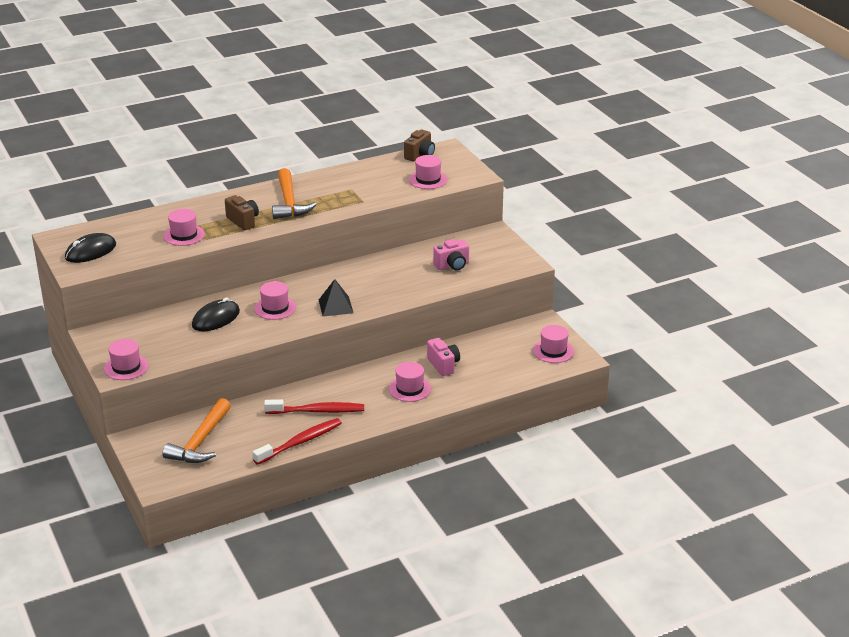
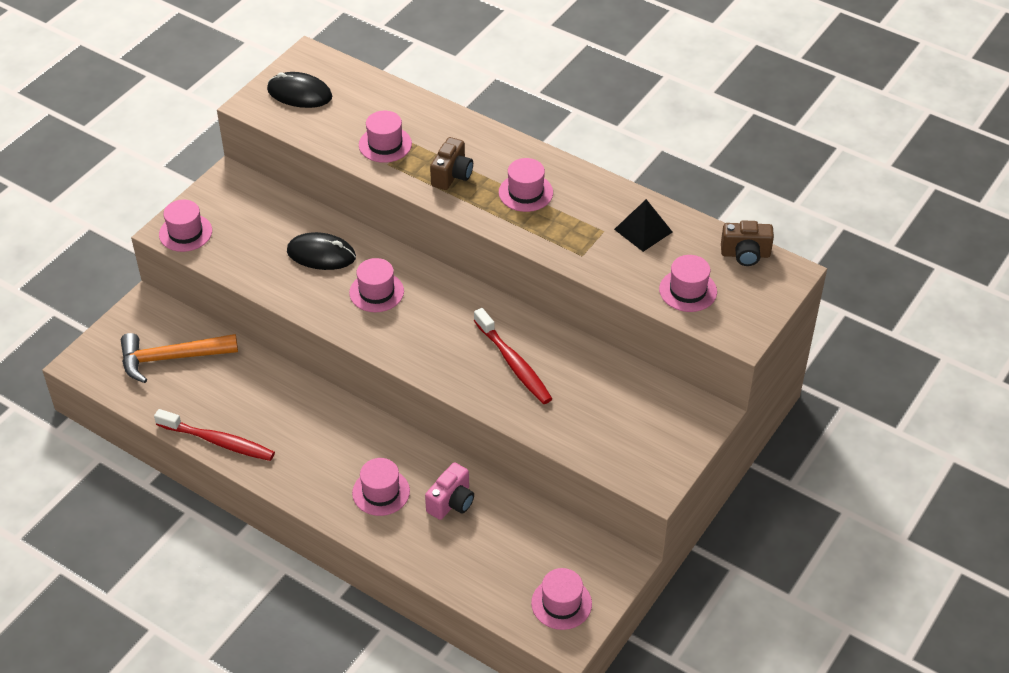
camera: 60 degrees right, 15 degrees up
red toothbrush [264,399,364,414] -> red toothbrush moved to [474,308,552,404]
orange hammer [272,168,317,219] -> pink hat [499,158,553,212]
black pyramid [319,279,353,317] -> black pyramid moved to [614,199,672,252]
pink camera [433,239,469,271] -> none

